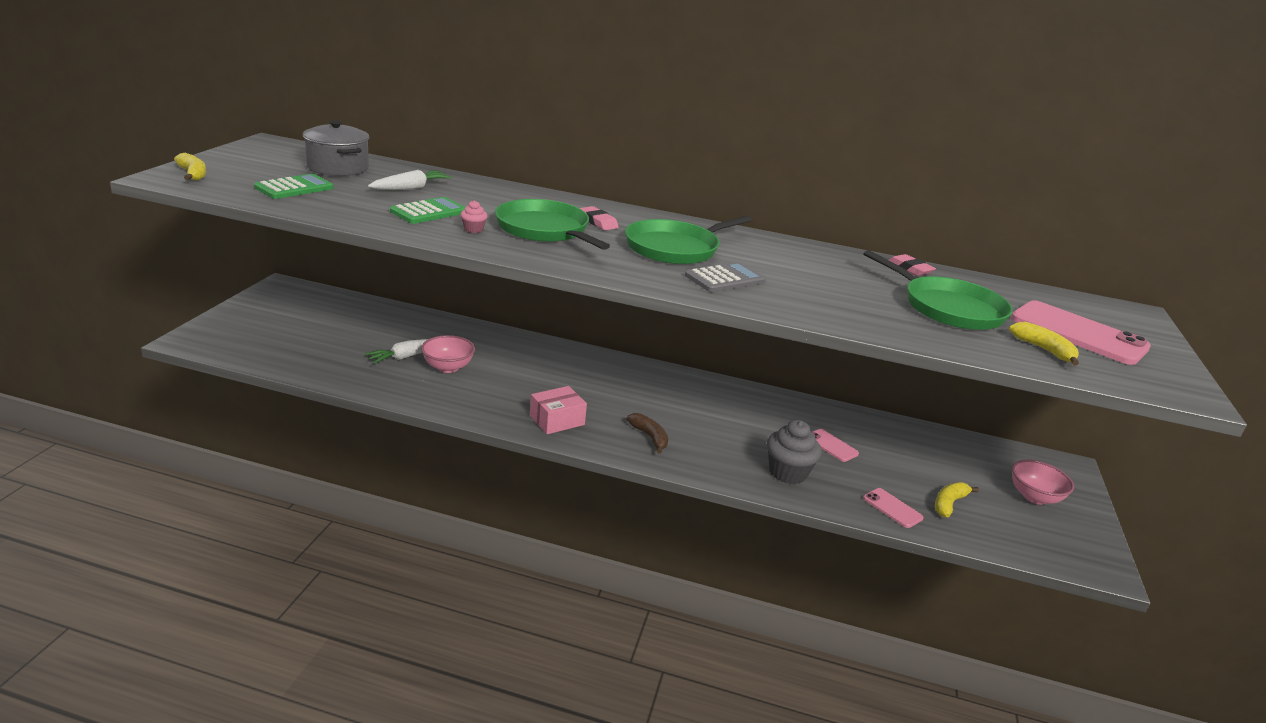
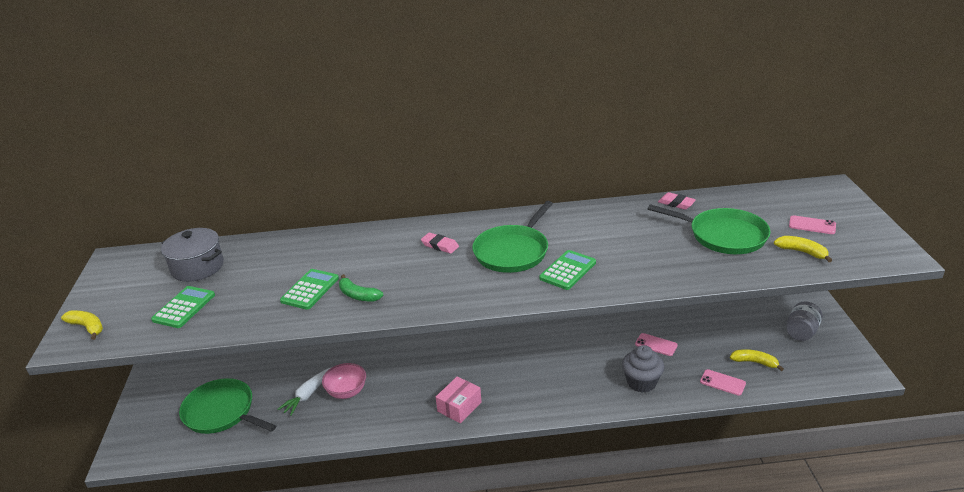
camera: 15 degrees left, 5 degrees up
white carrot [368,170,452,190] -> none
pink cupcake [461,200,487,233] -> green banana [339,274,383,302]
green pan [495,199,610,250] -> green pan moved to [179,378,276,434]
brown banana [627,413,668,454] -> none
grey calculator [685,262,766,292] -> green calculator [539,250,596,290]
yellow banana [935,482,979,517] -> yellow banana turned 90 degrees clockwise [730,349,784,371]
pink phone [1011,300,1151,365] -> pink phone [789,215,836,234], size x0.49
pink bowl [1012,460,1074,505] -> grey jar [786,301,823,341]

